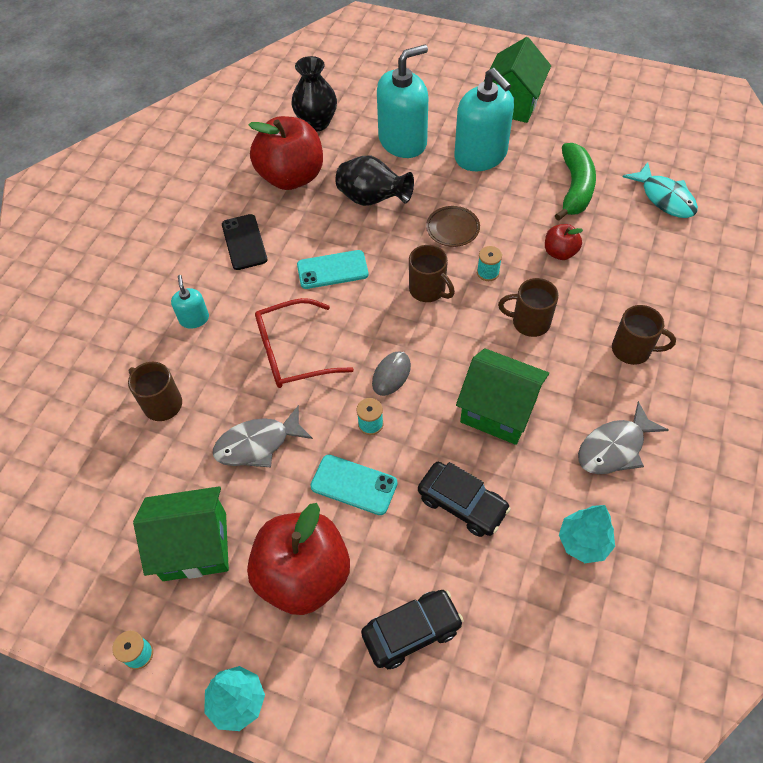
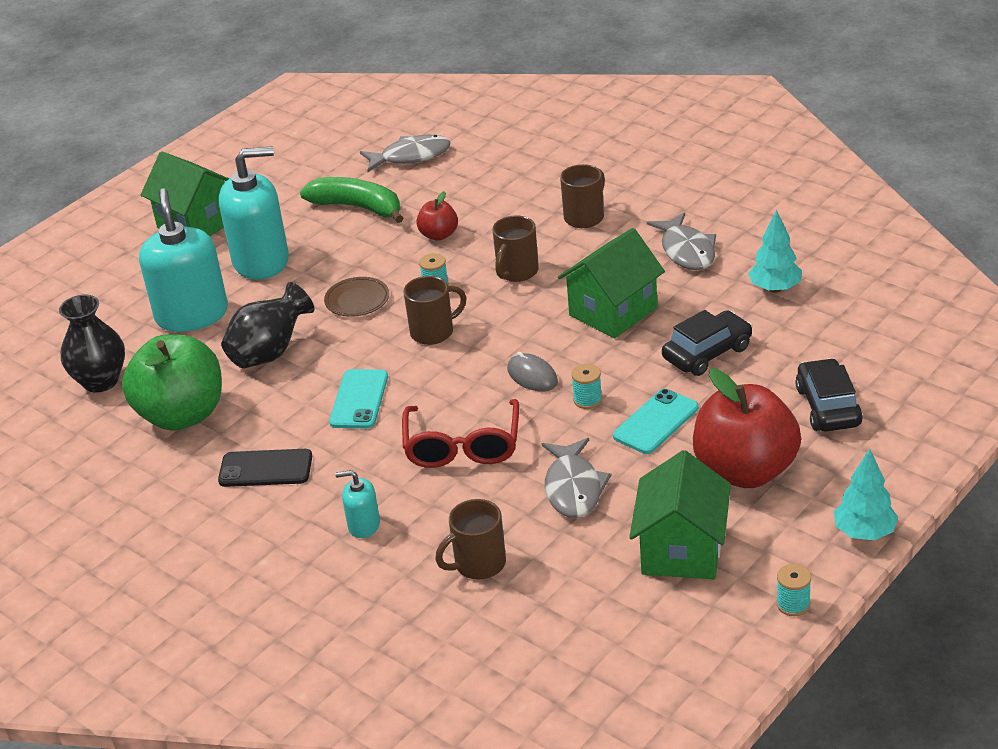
camera: 70 degrees left, 20 degrees down
red apple [249,116,323,190] -> green apple [122,334,222,431]
turquoise fish [623,162,698,218] -> grey fish [360,135,450,172]

